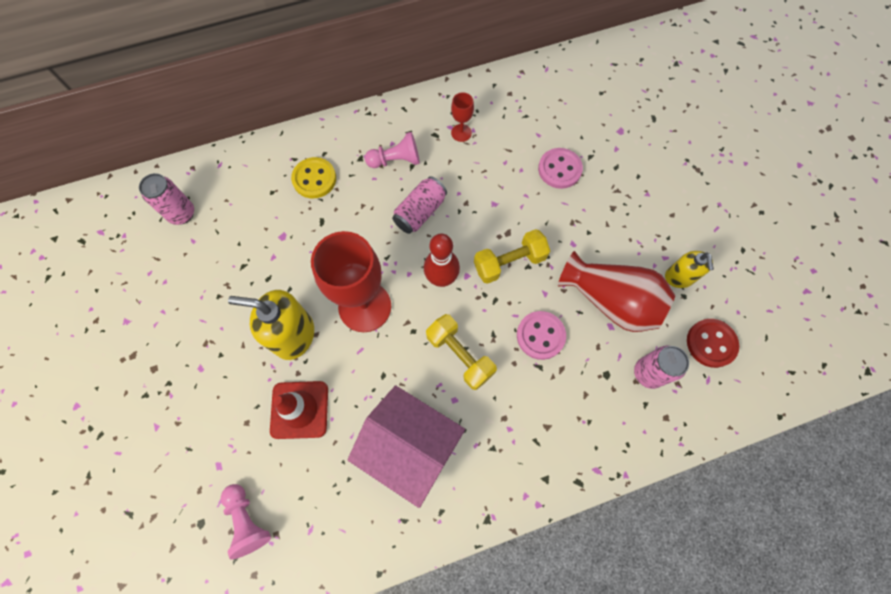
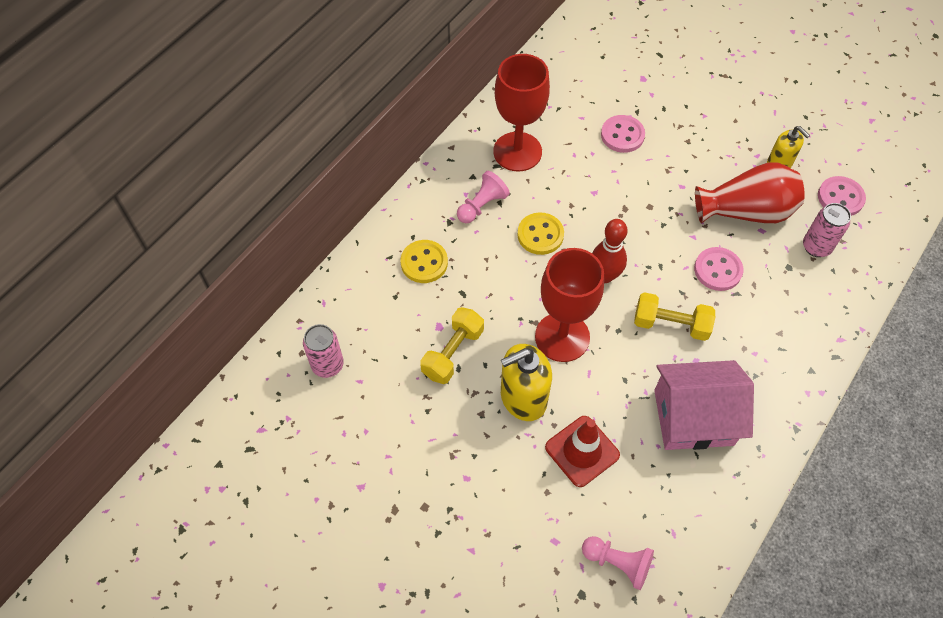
camera: 35 degrees left, 10 degrees down
pink can [392,176,447,234] -> yellow button [517,212,564,255]
red goblet [451,92,474,142] -> red goblet [493,54,550,172], size x2.27
yellow dumbbell [474,229,550,284] -> yellow dumbbell moved to [420,307,484,384]
red button [687,319,739,368] -> pink button [818,176,866,216]

